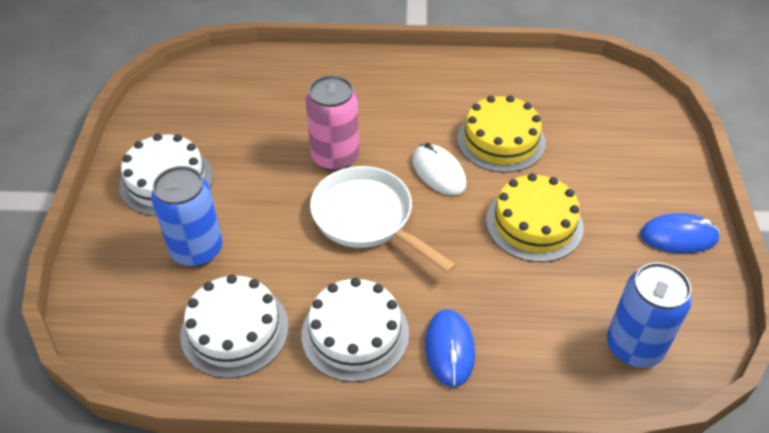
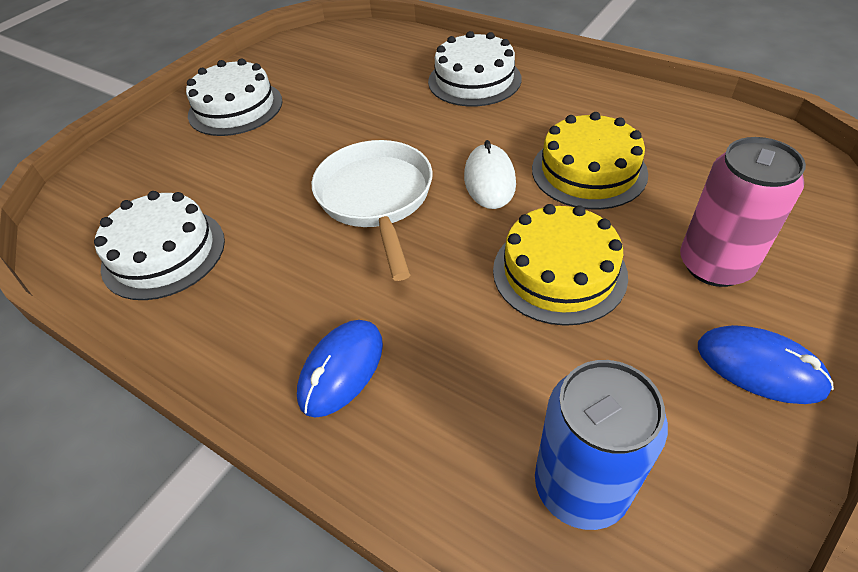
camera: 35 degrees right, 0 degrees up
blue can [151,166,223,267] -> none
white cake [301,278,409,382] -> white cake moved to [428,31,521,106]
pink can [306,75,360,171] -> pink can moved to [680,137,806,287]

